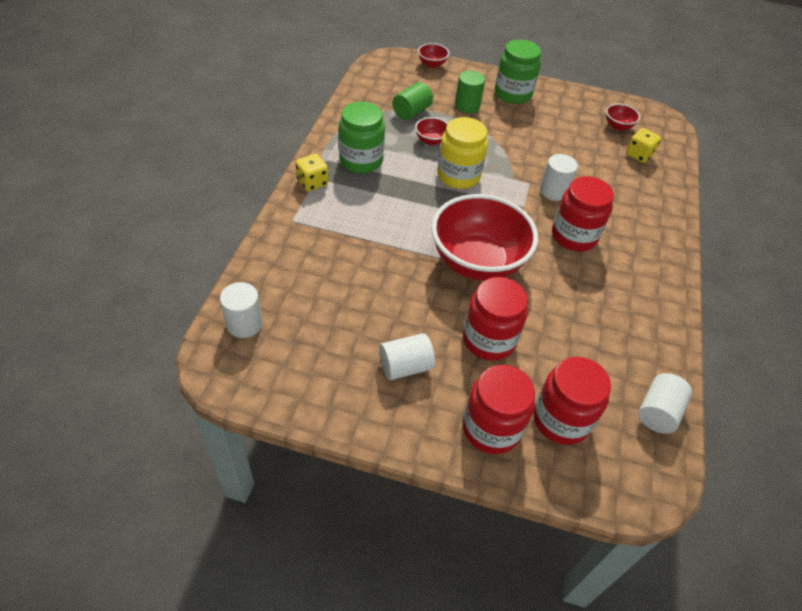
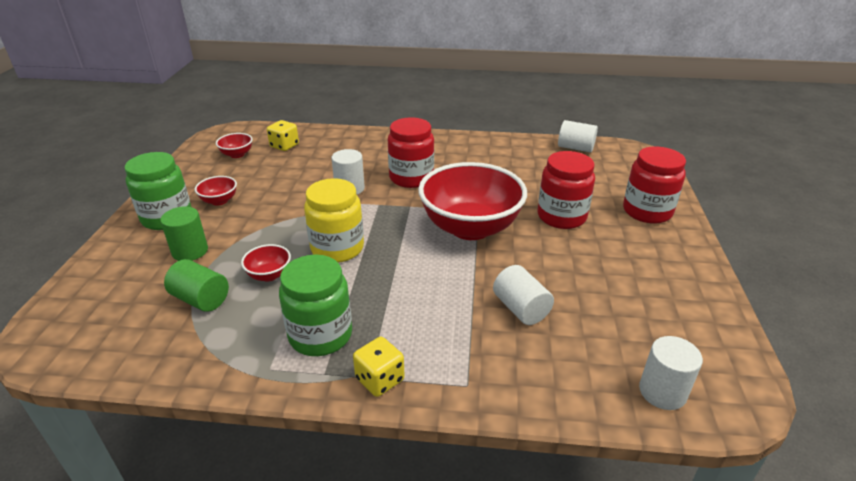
camera: 95 degrees left, 15 degrees down
white cylinder [379,333,435,380] -> white cylinder moved to [493,265,554,325]
red bowl [418,43,449,68] -> red bowl moved to [195,176,237,206]
red jar [533,357,611,445] -> none

